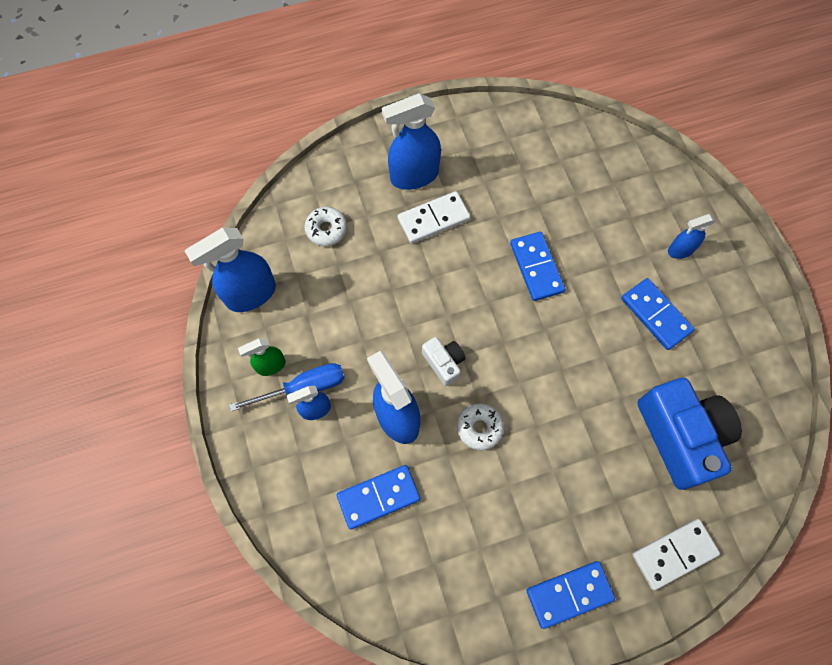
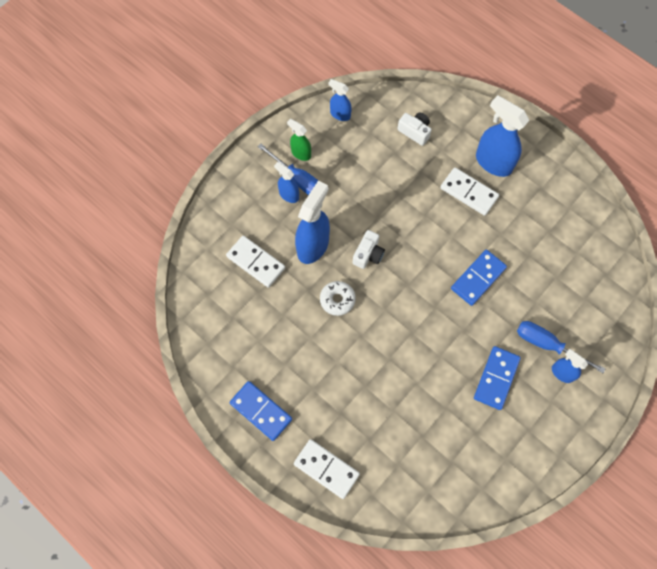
camera: 60 degrees right, 0 degrees up
blue spray bottle [185,228,276,312] -> blue spray bottle [328,79,352,121], size x0.55
white donut [305,207,347,246] -> white camera [397,112,431,146]
blue domino [336,465,420,530] -> white domino [226,236,285,288]
blue camera [637,378,742,490] -> none
none -> blue screwdriver [517,321,606,373]

